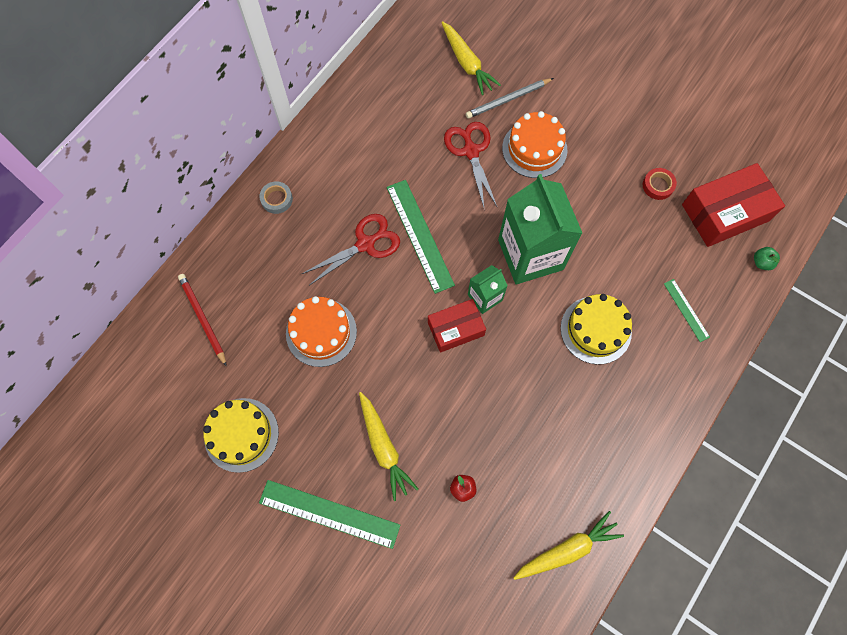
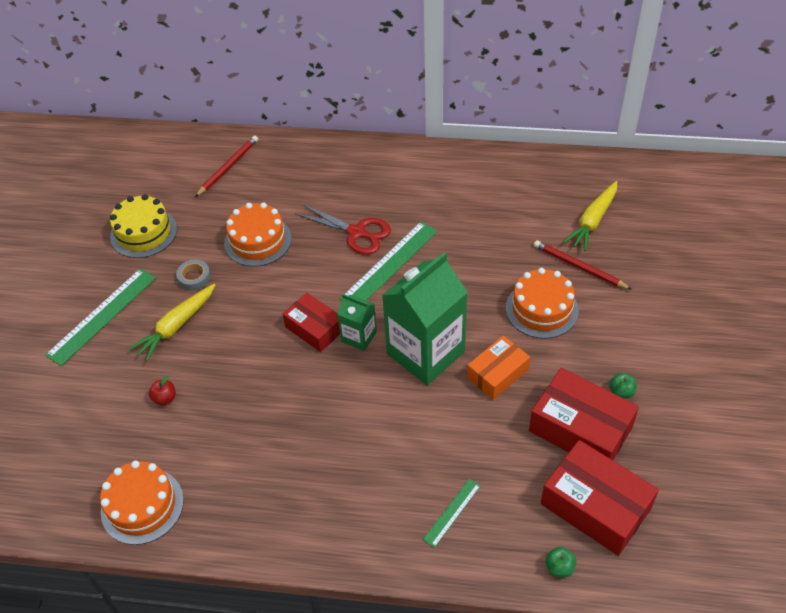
camera: 65 degrees right, 20 degrees down
grey tape [259,181,293,214] -> grey tape moved to [176,260,211,290]
green ruler [259,480,400,549] -> green ruler turned 45 degrees clockwise [45,268,156,366]
red scissors [444,122,497,207] -> none
grey pencil [466,78,554,119] -> red pencil [534,240,632,290]
yellow carrot [513,511,624,580] -> orange cake [100,461,184,545]
yellow cake [561,294,632,365] -> none
red tape [643,168,677,200] -> red box [529,368,639,460]
none -> orange box [467,335,530,400]
none -> green apple [609,373,637,399]

